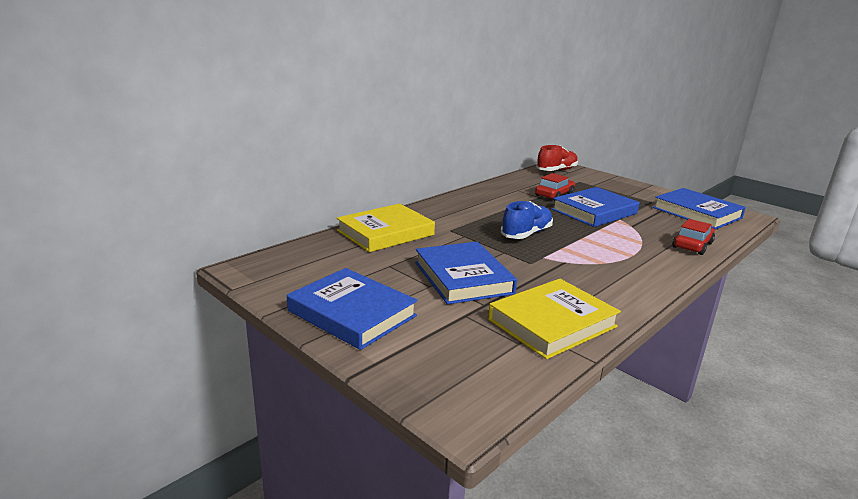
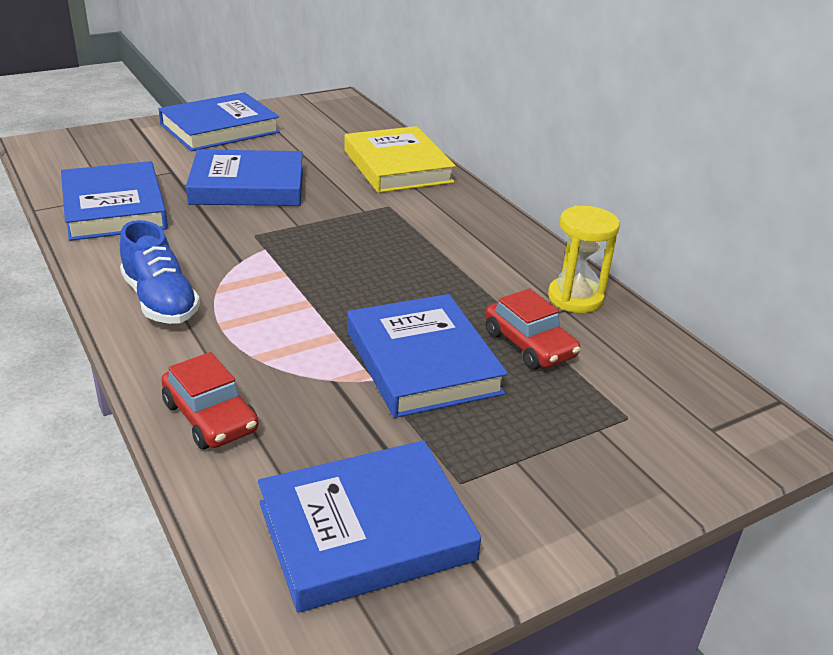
camera: 105 degrees right, 10 degrees up
yellow book [488,279,621,359] -> blue book [61,161,168,241]
blue shoe [501,201,553,239] -> blue shoe moved to [120,220,200,324]
red shoe [536,145,578,171] -> none
none -> yellow hourglass [548,205,620,313]

